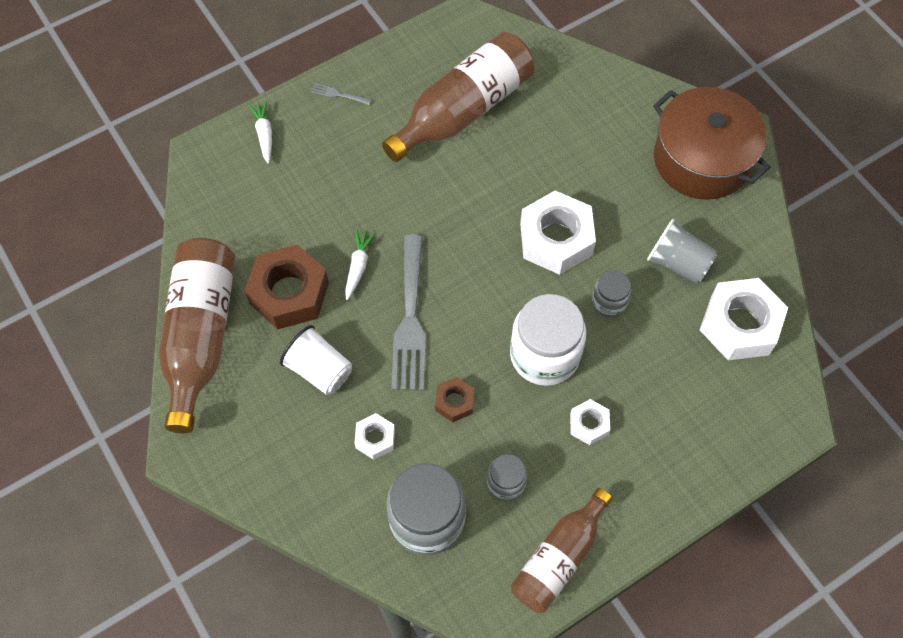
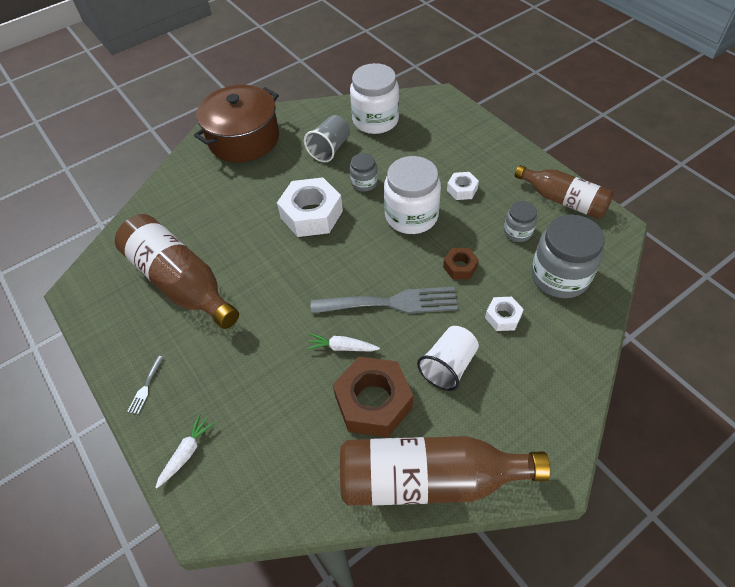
camera: 90 degrees left, 10 degrees down
white carrot [248,101,272,164] -> white carrot turned 135 degrees clockwise [155,414,215,488]
white nut [700,278,788,360] -> white jar [350,63,399,134]

